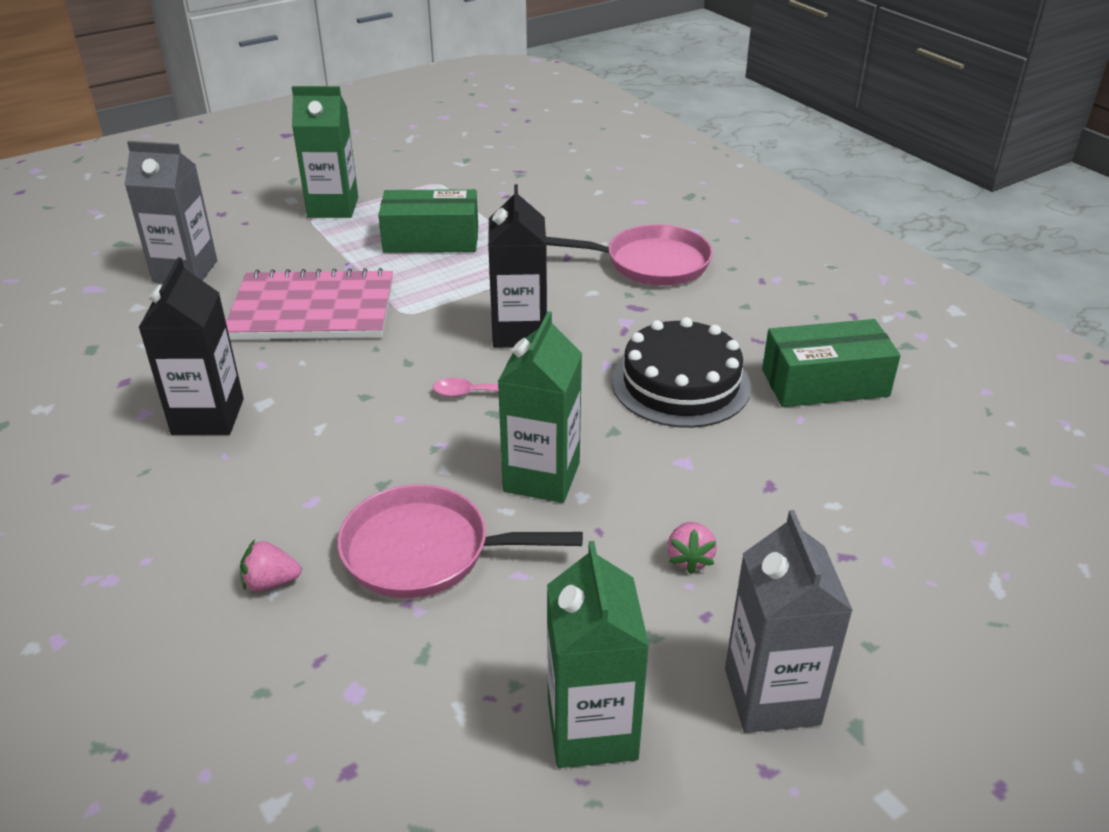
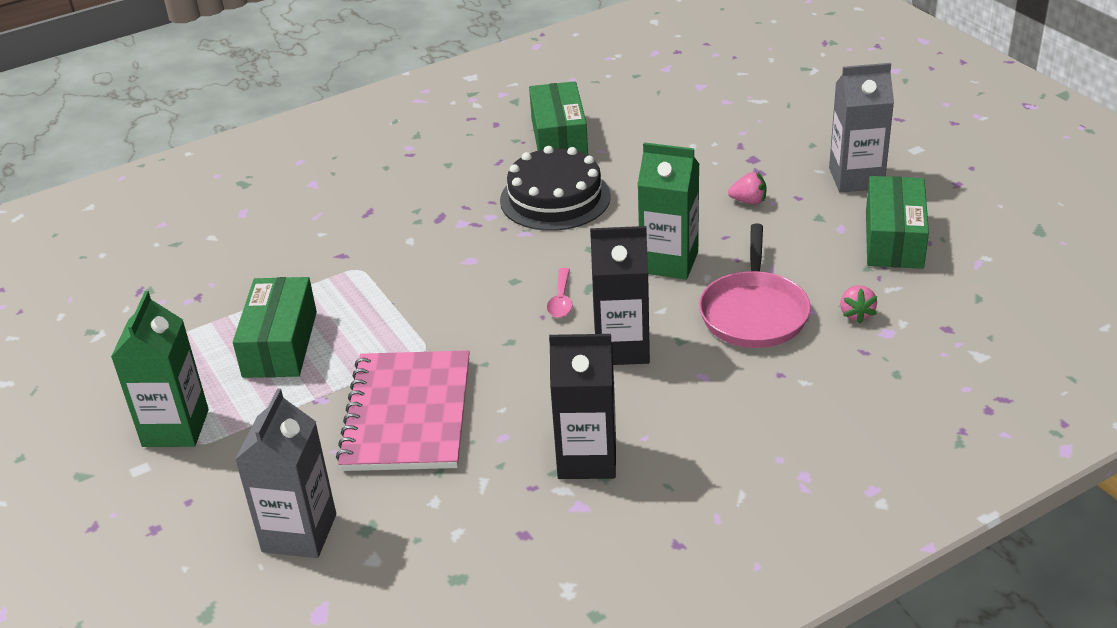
camera: 85 degrees left, 0 degrees up
pink strawberry [240,540,301,591] -> pink strawberry moved to [840,285,877,324]
black carton [488,184,547,348] -> black carton moved to [590,226,650,365]
pink pan [546,224,713,286] -> none
green carton [547,541,649,768] -> green box [866,176,929,269]

